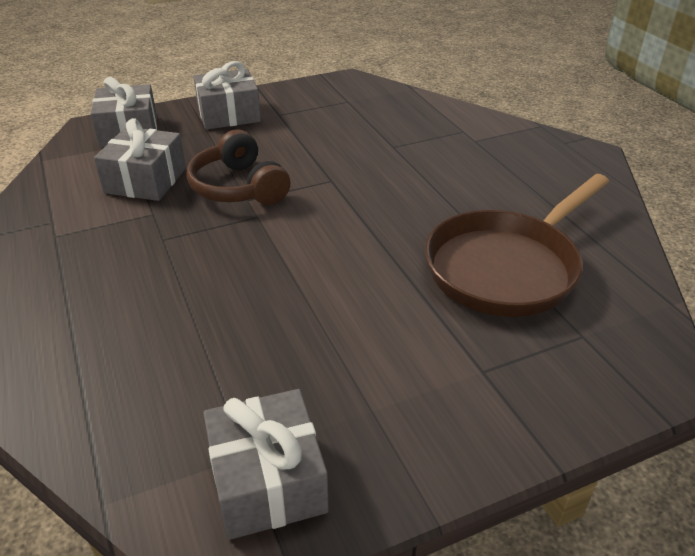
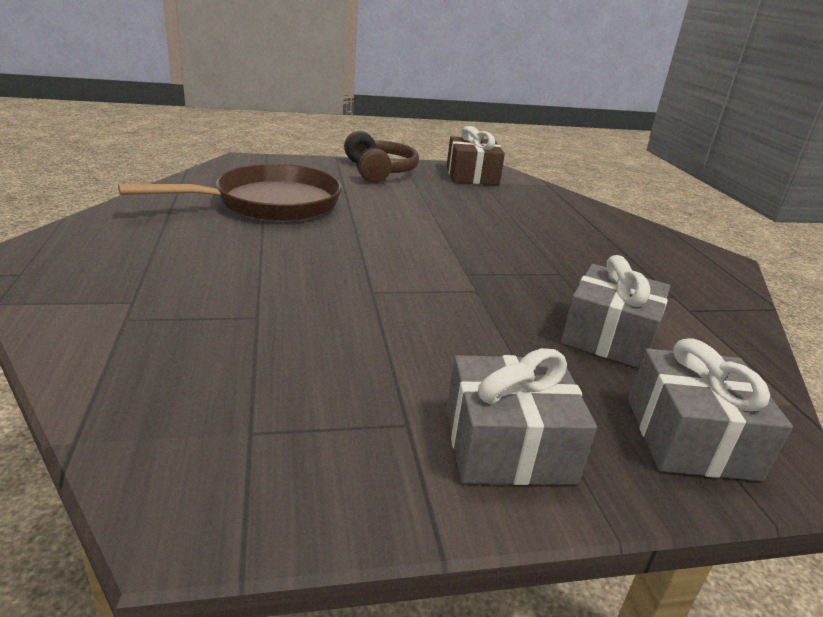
camera: 170 degrees left, 10 degrees down
brown headphones [187,129,290,205] -> brown headphones moved to [344,131,419,183]
grey gift [203,389,329,540] -> brown gift [447,126,505,185]

